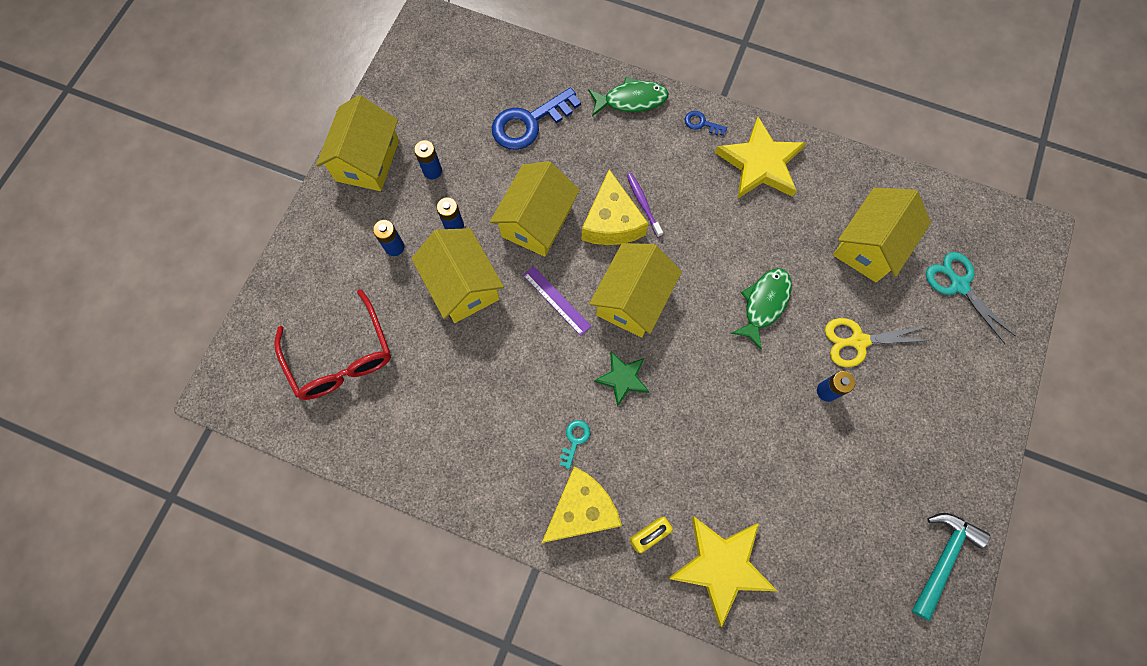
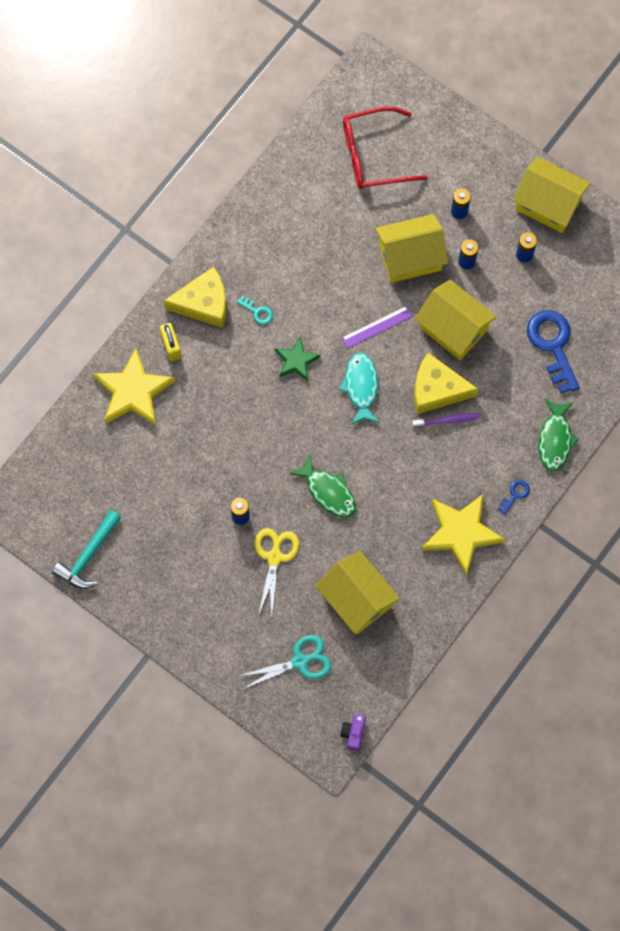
camera: 105 degrees right, 0 degrees up
yellow cheese [542,466,622,543] -> yellow cheese turned 75 degrees counterclockwise [164,266,226,328]
yellow house [589,243,682,338] -> turquoise fish [339,352,379,424]
turquoise hammer [912,513,990,621] -> turquoise hammer turned 75 degrees clockwise [52,510,122,589]
none -> purple camera [340,714,366,751]

